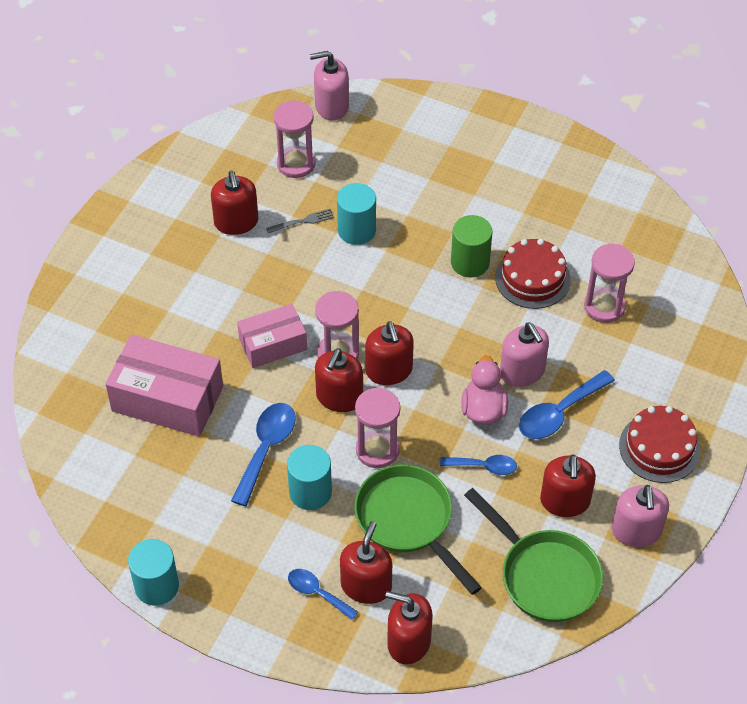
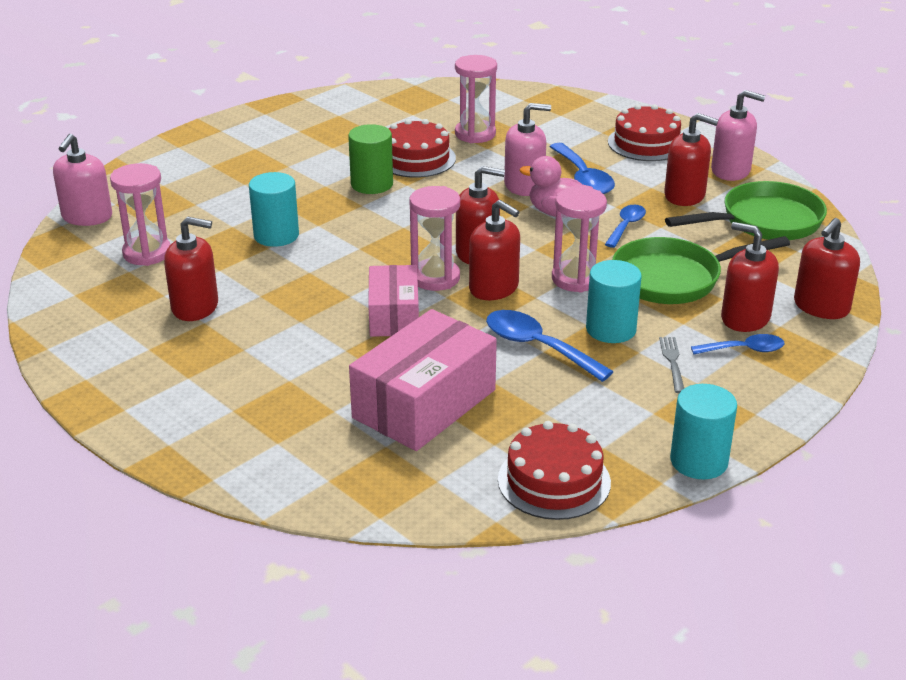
camera: 70 degrees left, 20 degrees down
grey fork [266,209,334,233] -> grey fork moved to [659,337,684,393]
blue spoon [288,569,358,620] -> blue spoon turned 150 degrees counterclockwise [691,334,785,354]
none -> red cake [498,421,611,520]

